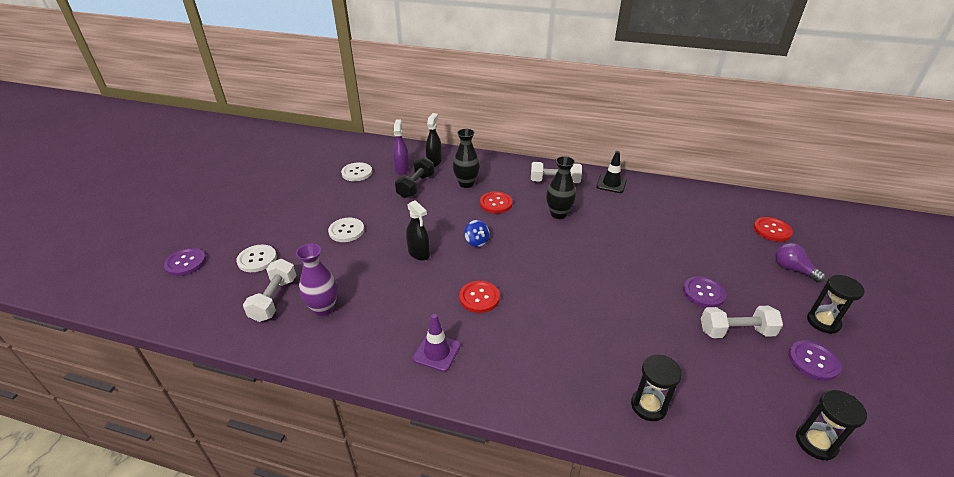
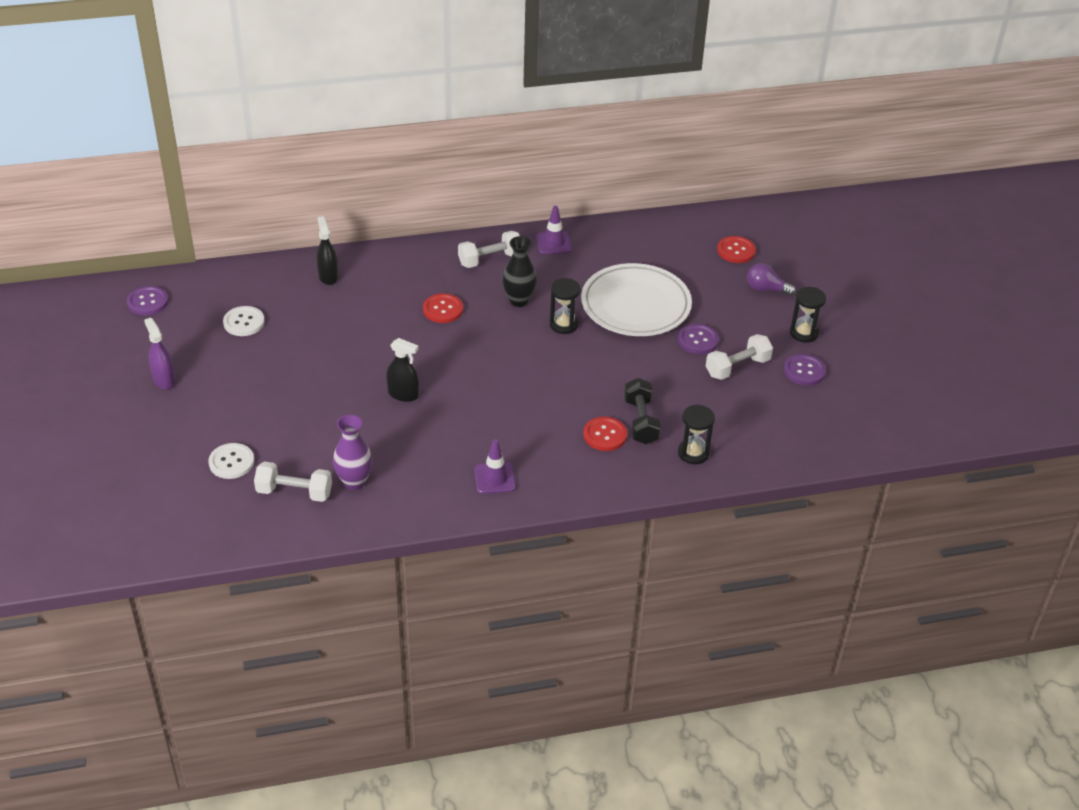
camera: 30 degrees left, 5 degrees up
purple button [164,248,206,276] -> purple button moved to [127,286,168,315]
white dumbbell [243,259,296,322] -> white dumbbell turned 60 degrees counterclockwise [254,461,332,502]
white button [328,218,364,242] -> none
purple spray bottle [393,119,409,174] -> purple spray bottle moved to [144,318,176,389]
black dumbbell [395,157,434,198] -> black dumbbell moved to [624,378,661,444]
black vase [453,129,480,188] -> none
red button [459,281,500,313] -> red button moved to [584,417,627,451]
blue spinning top [464,220,490,247] -> none
black traffic cone [596,151,627,193] -> purple traffic cone [536,206,572,254]
black hourglass [796,390,867,461] -> black hourglass moved to [550,278,581,334]
none -> white plate [581,263,692,336]

